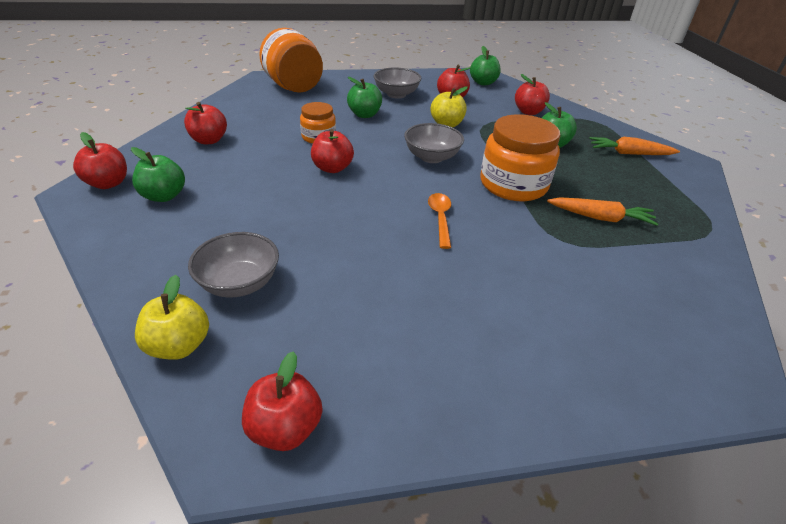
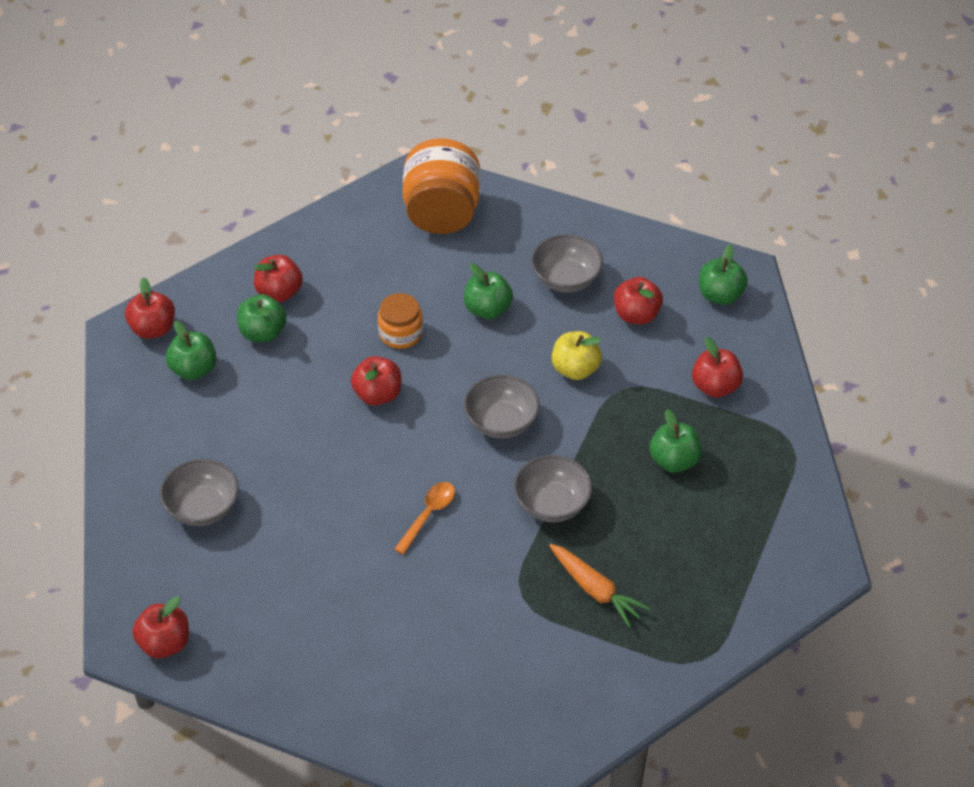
camera: 35 degrees right, 10 degrees up
yellow apple [135,275,209,360] -> none
orange jar [480,114,560,201] -> grey bowl [514,455,592,522]
orange carrot [589,137,680,155] -> none
none -> green apple [237,294,287,342]

